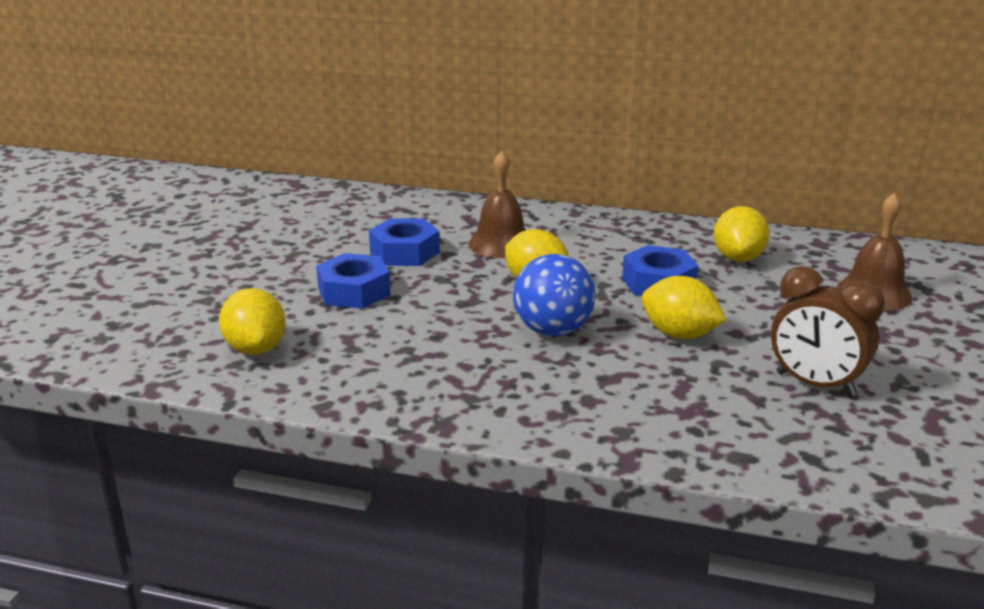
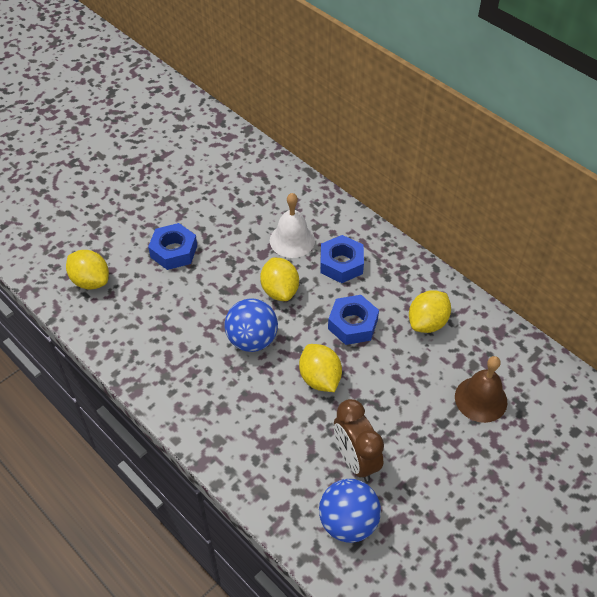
camera: 30 degrees right, 25 degrees up
yellow lemon [219,288,286,355] -> yellow lemon turned 60 degrees counterclockwise [66,250,109,290]
blue nut [369,218,440,266] -> blue nut moved to [320,235,364,283]
brown bell [469,151,526,258] -> white bell [270,193,315,258]
none -> blue ball [319,479,381,543]

